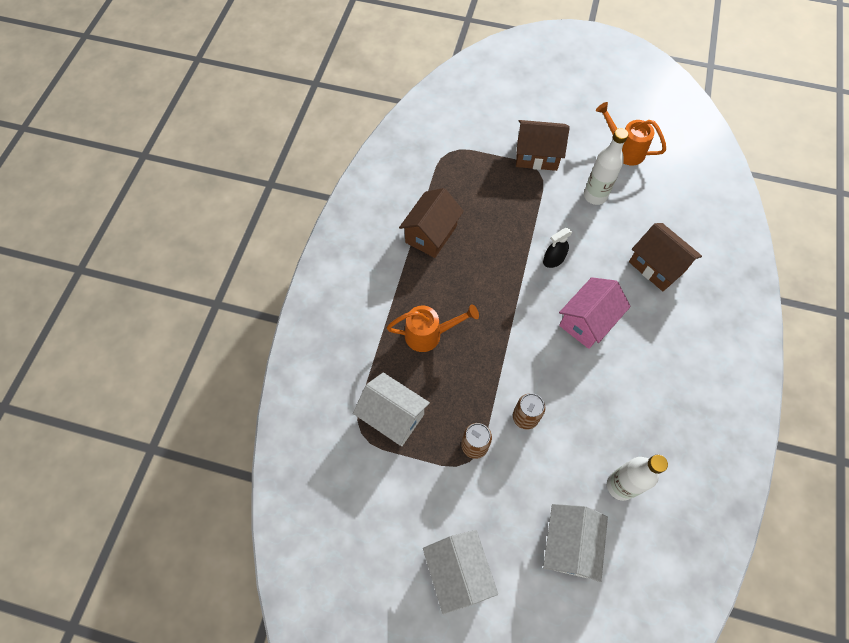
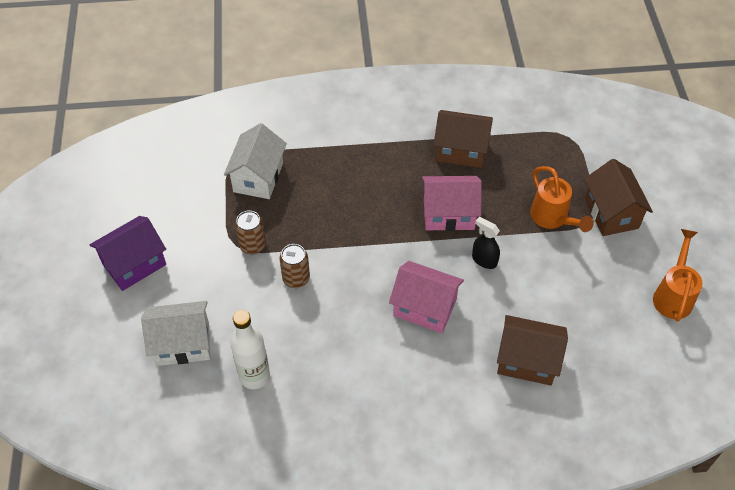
camera: 70 degrees right, 10 degrees down
orange watering can [387,304,479,352] -> orange watering can moved to [530,166,594,232]
white house [423,530,498,614] -> purple house [90,216,166,291]
white bottle [584,128,628,205] -> none
brown house [629,223,702,291] -> brown house turned 75 degrees clockwise [497,315,568,386]
none -> pink house [422,176,482,231]

